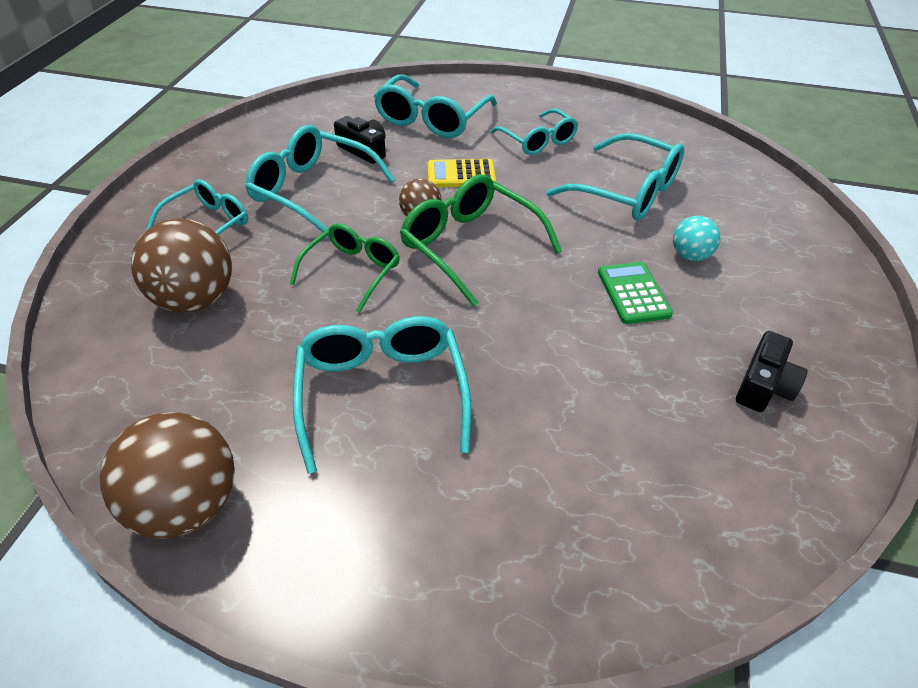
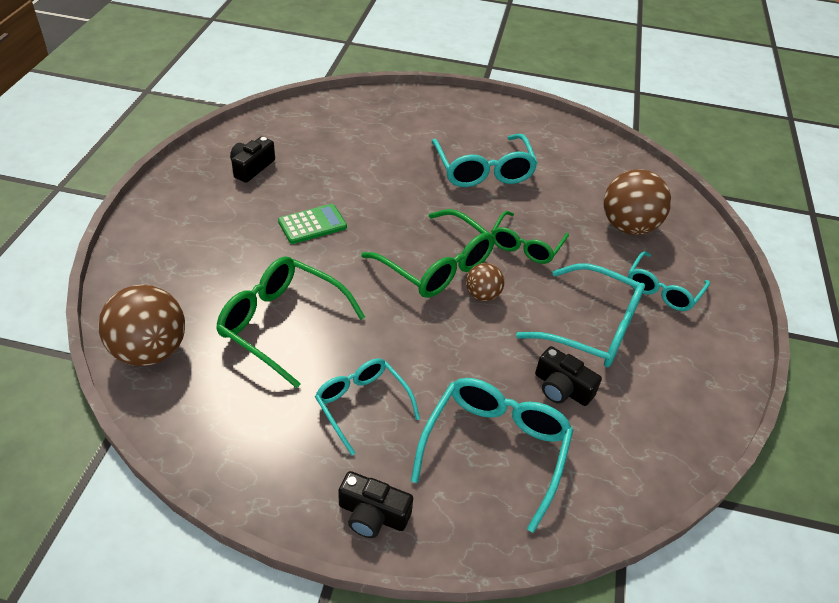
camera: 175 degrees right, 0 degrees up
brown ball [100,412,235,538] -> brown ball moved to [98,284,185,366]
yellow calculator [428,159,496,187] -> none
turquoise glasses [546,133,684,221] -> green glasses [216,256,365,388]
green calculator [598,262,673,324] -> green calculator turned 105 degrees counterclockwise [278,204,347,244]
turquoise ball [673,216,720,261] -> none
none -> black camera [338,471,413,538]

